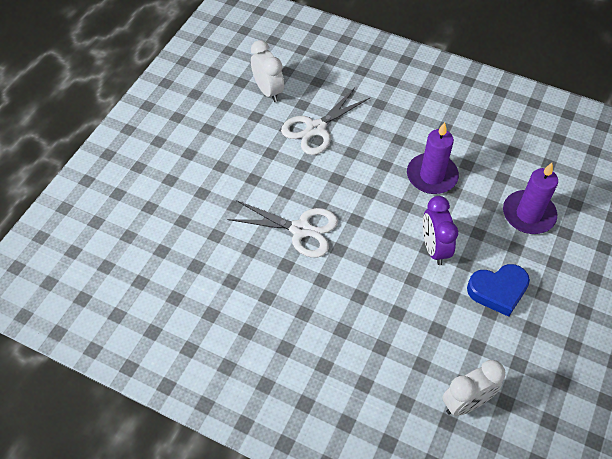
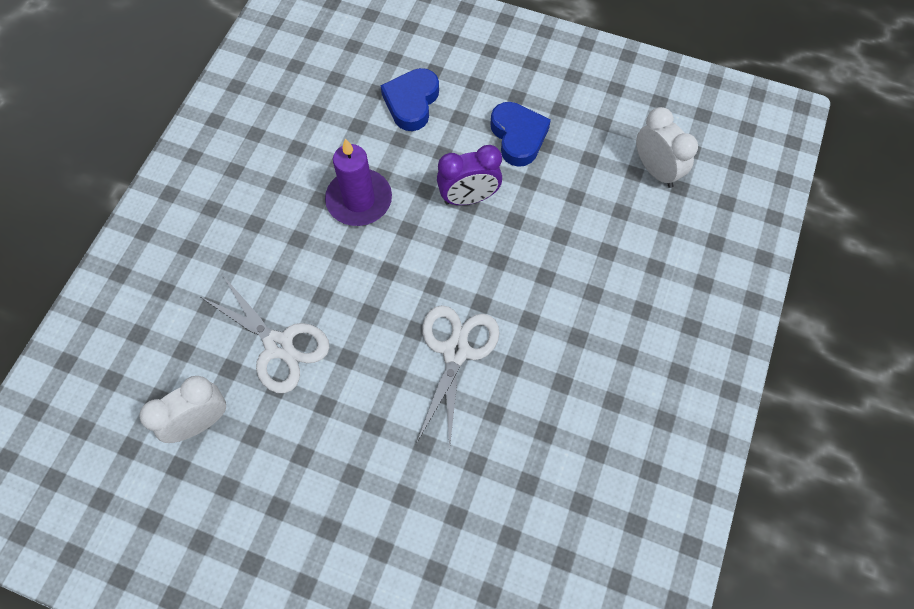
camera: 95 degrees left, 10 degrees up
purple candle [503,163,558,234] -> blue heart [381,68,439,131]

